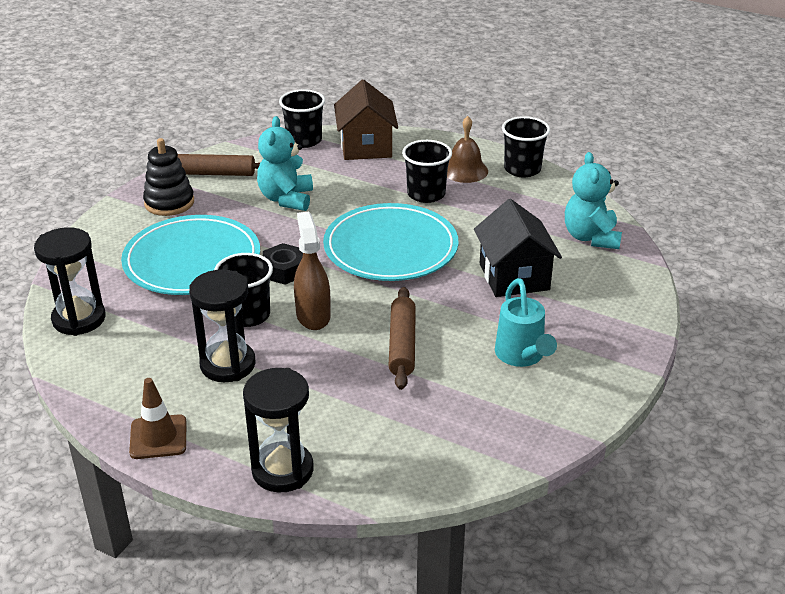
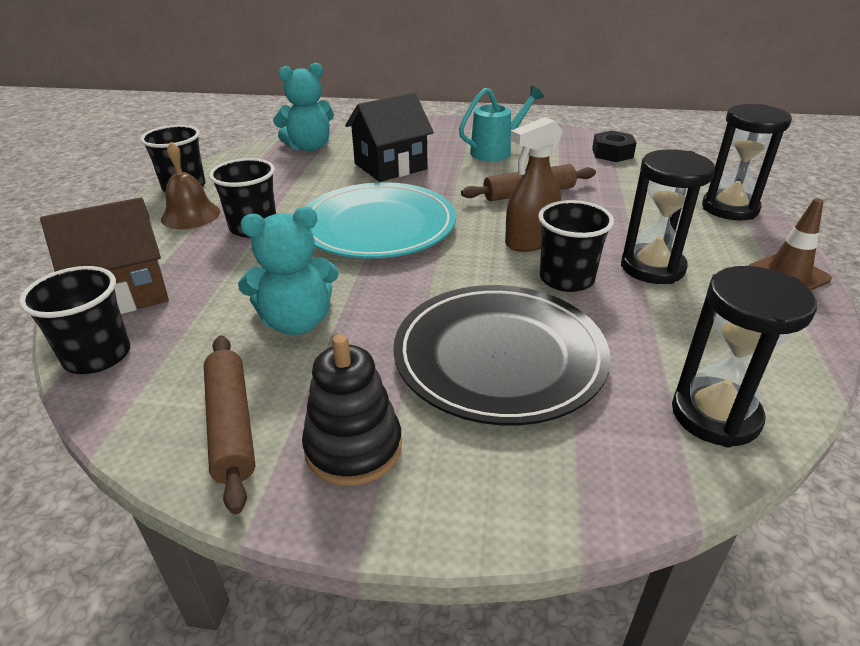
camera: 110 degrees left, 0 degrees up
turquoise plate [121,215,260,295] -> black plate [393,285,611,425]
black nut [263,243,303,285] -> black nut moved to [592,131,637,162]

